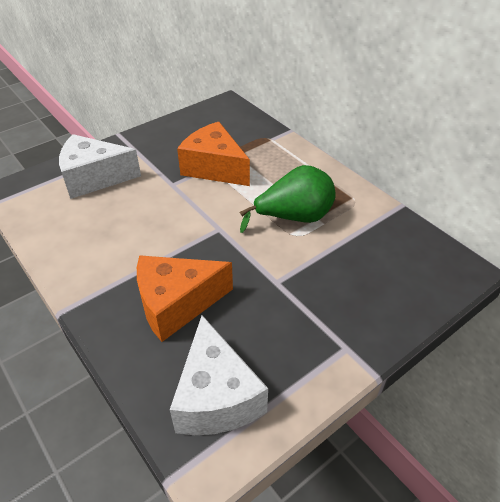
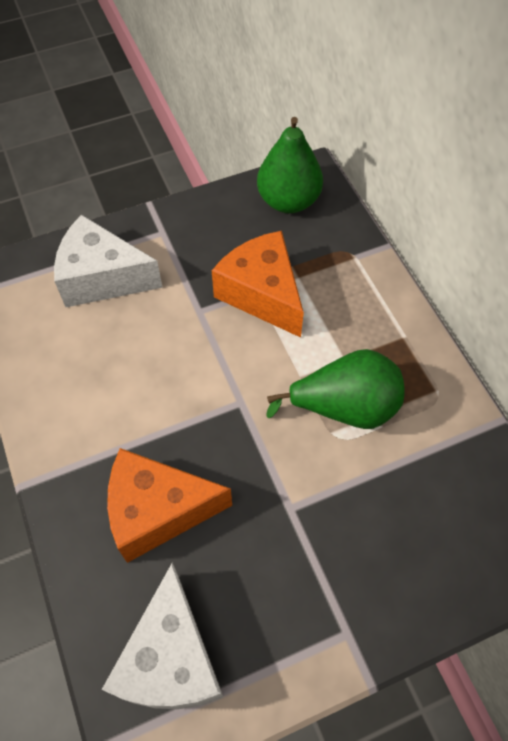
camera: 15 degrees right, 15 degrees up
none -> green pear [257,117,323,213]

